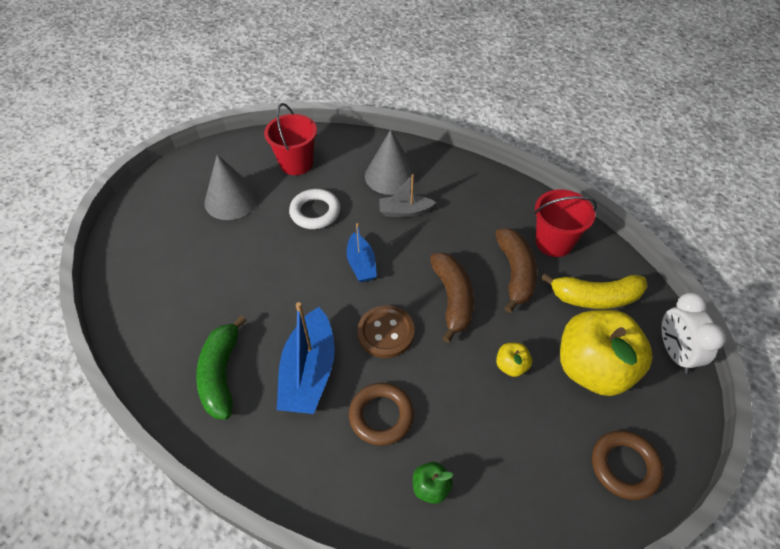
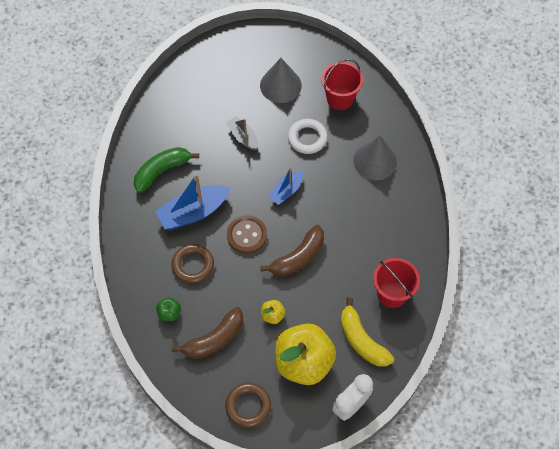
camera: 55 degrees right, 10 degrees up
grey boat [379,174,436,217] -> grey boat moved to [226,116,258,151]
brown banana [495,228,537,313] -> brown banana moved to [172,307,243,359]

